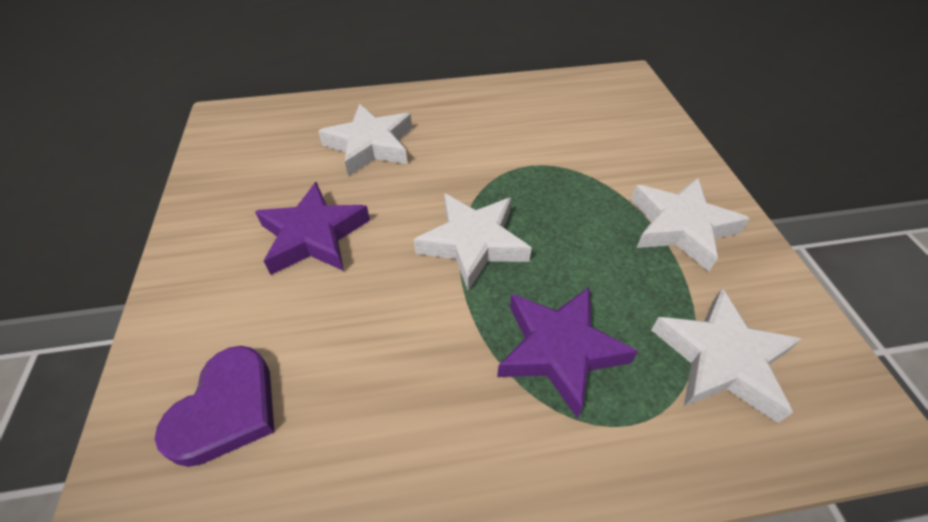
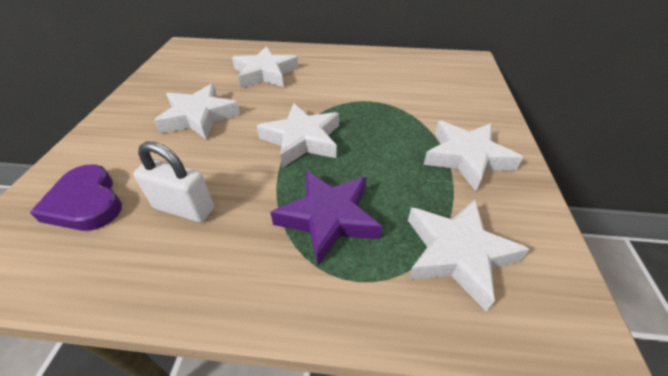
camera: 15 degrees right, 5 degrees down
purple heart [155,346,274,467] -> purple heart turned 105 degrees clockwise [30,164,122,231]
purple star [255,182,370,275] -> white star [154,83,240,140]
none -> white padlock [133,142,214,222]

